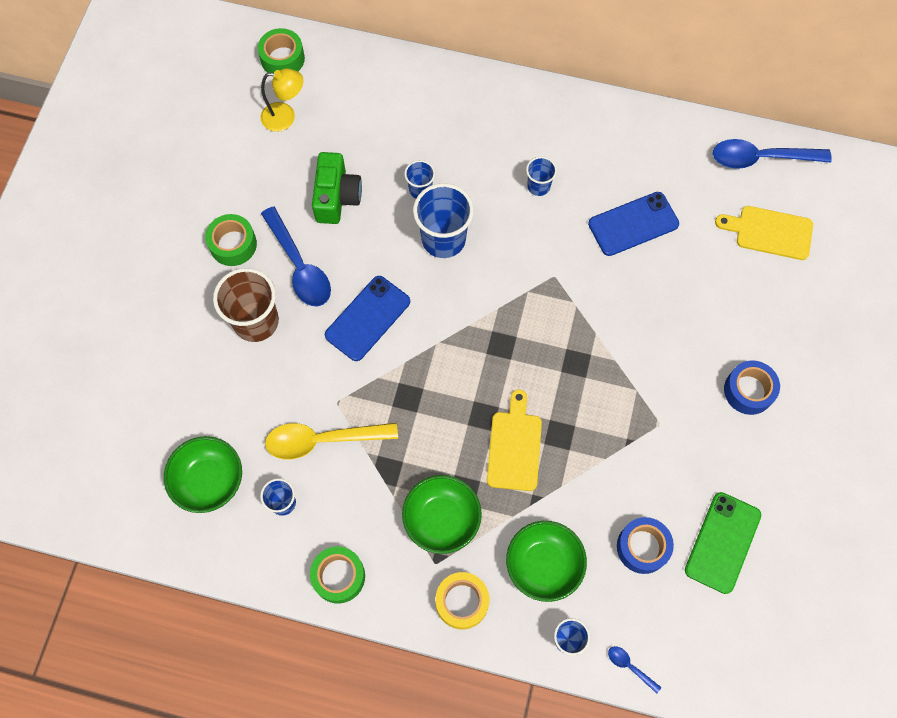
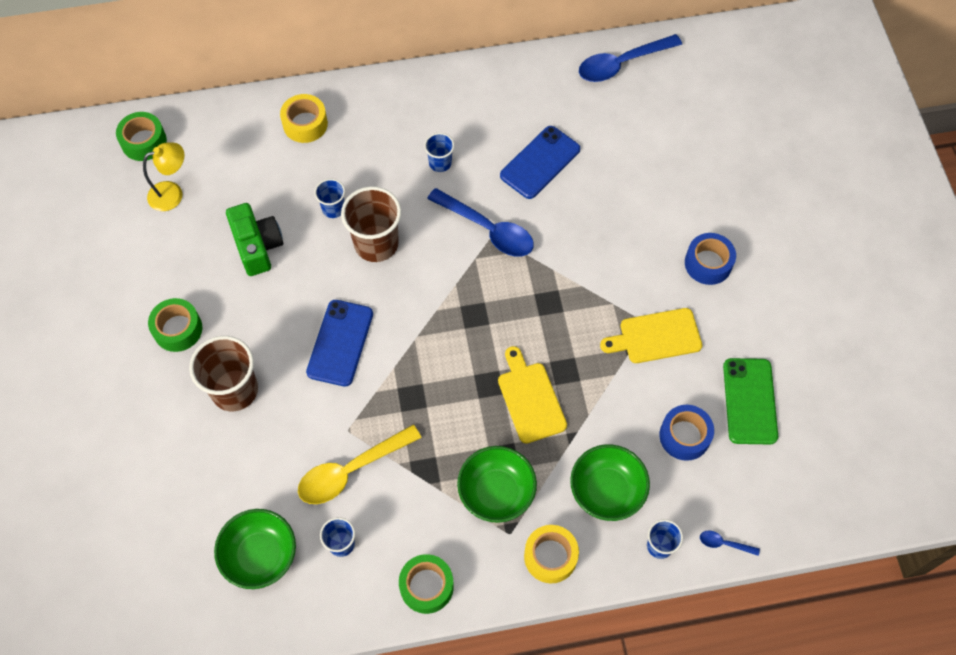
camera: 25 degrees left, 5 degrees down
blue spoon [261,207,331,306] -> blue spoon moved to [427,188,534,257]
blue cup [413,183,474,258] -> brown cup [341,186,402,262]
yellow cutting board [715,206,813,260] -> yellow cutting board moved to [600,308,702,363]
none -> yellow tape [280,94,328,143]

